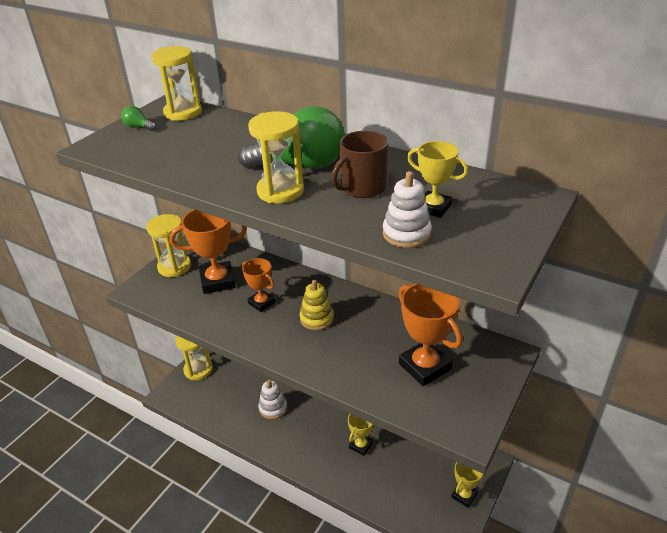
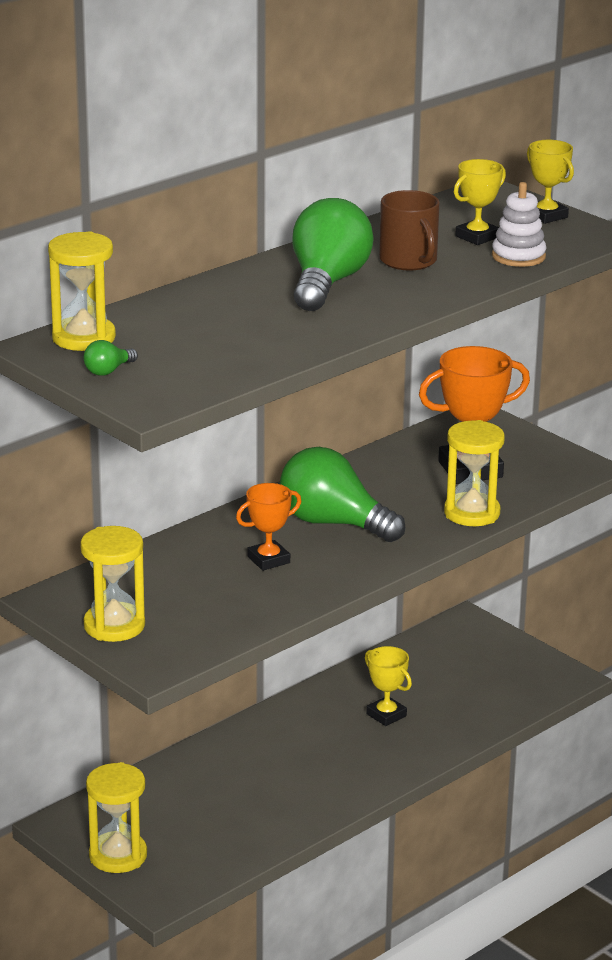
camera: 75 degrees left, 10 degrees down
orange trophy [169,209,247,294] -> none
yellow hourglass [248,111,304,203] -> yellow hourglass moved to [444,420,505,526]
white stacking toy [258,379,287,419] -> none
yellow stacking toy [300,280,334,330] -> green light bulb [280,447,406,542]
yellow trophy [451,462,483,508] -> yellow trophy moved to [527,140,574,224]

